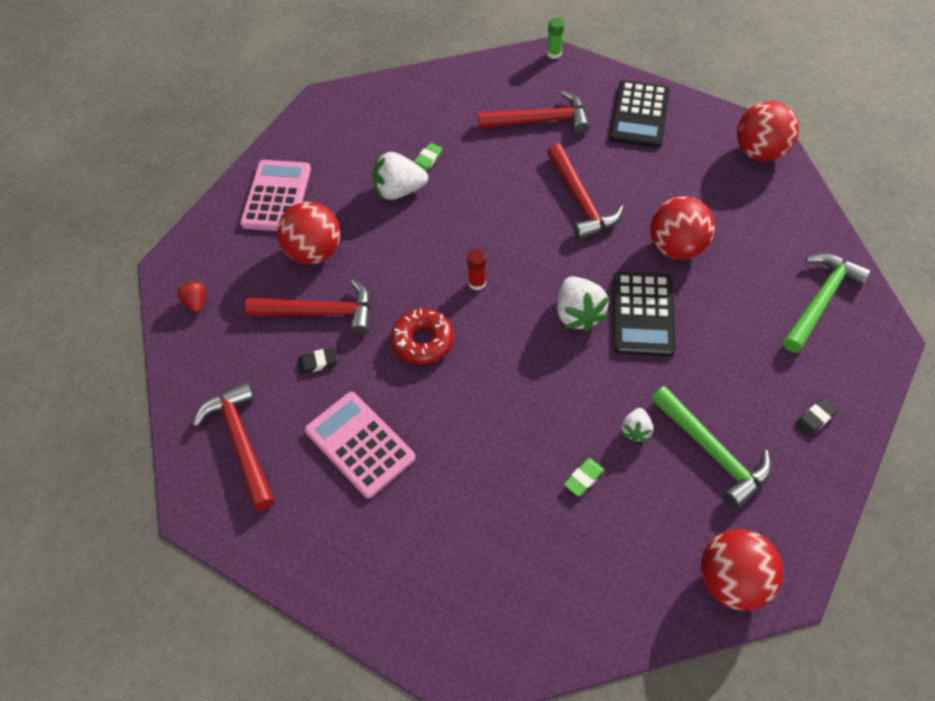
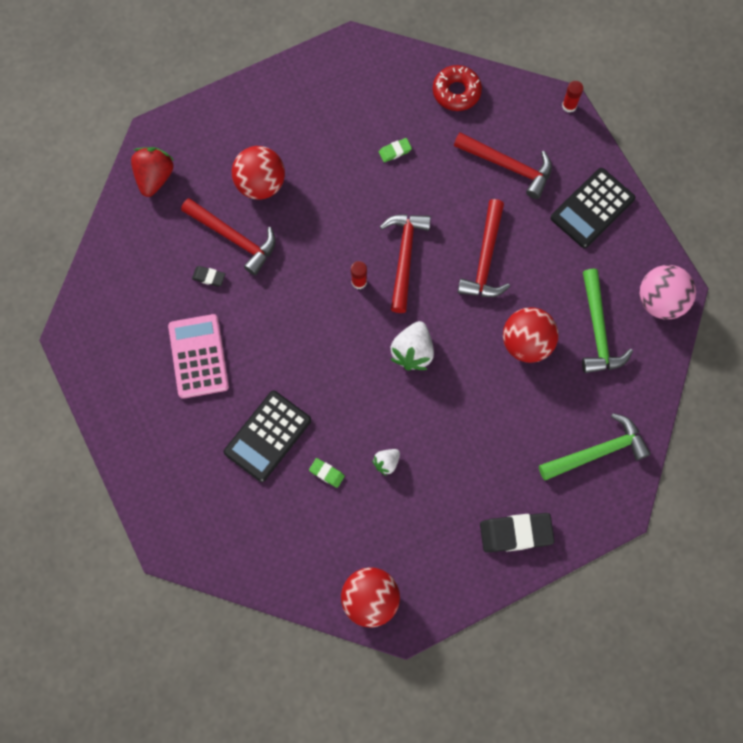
camera: 30 degrees right, 15 degrees up
red strawberry [176,280,206,313] -> red strawberry [131,147,175,197], size x1.79
red hammer [193,381,275,510] -> red hammer moved to [380,214,431,313]
pink calculator [240,160,311,231] -> none
white strawberry [372,151,428,200] -> none
red donut [391,308,454,365] -> red donut moved to [433,65,482,111]
green glue stick [547,17,565,59] -> red glue stick [562,81,583,113]
green eraser [564,458,604,496] -> green eraser turned 45 degrees clockwise [309,458,345,488]
black calculator [613,271,676,357] -> black calculator moved to [224,391,311,482]
green hammer [651,386,772,509] -> green hammer moved to [582,269,633,373]
red ball [737,101,799,161] -> pink ball [640,265,696,320]
black eraser [795,398,838,437] -> black eraser [480,513,555,553], size x2.04

